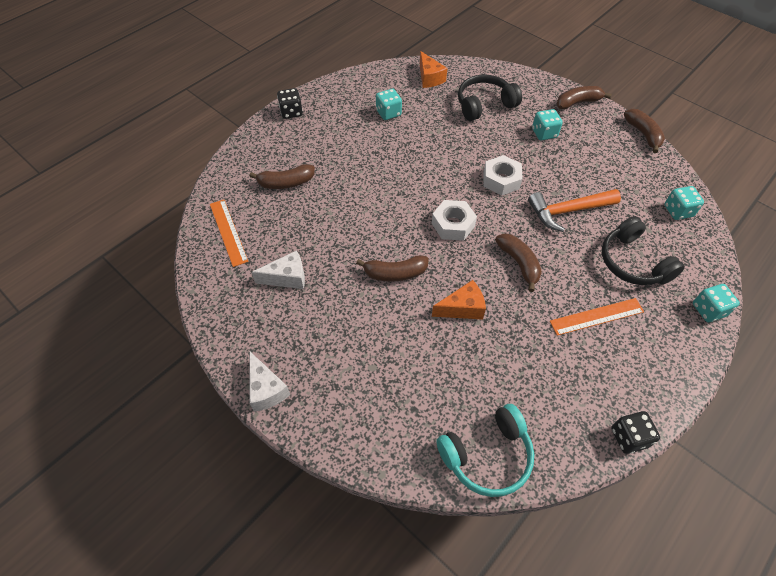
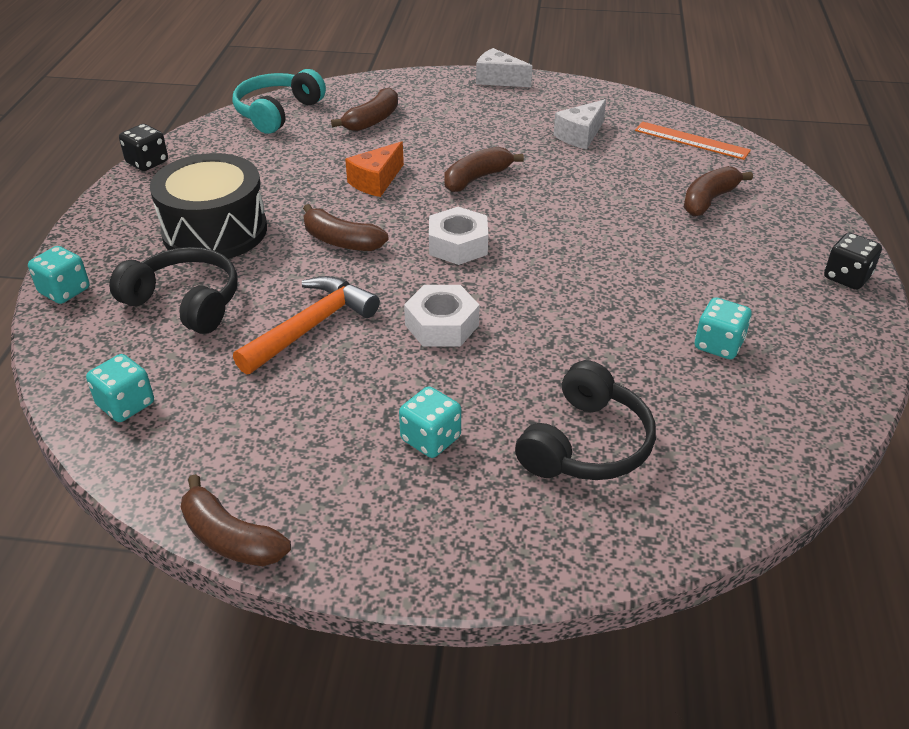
camera: 145 degrees right, 15 degrees down
orange cheese [420,51,447,88] -> none
orange ruler [550,298,644,336] -> black drum [150,153,267,259]
brown banana [556,86,612,110] -> brown banana moved to [331,87,398,132]

